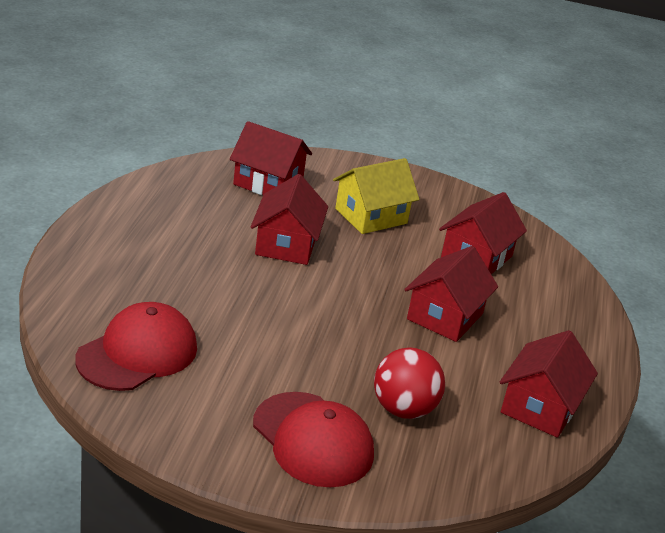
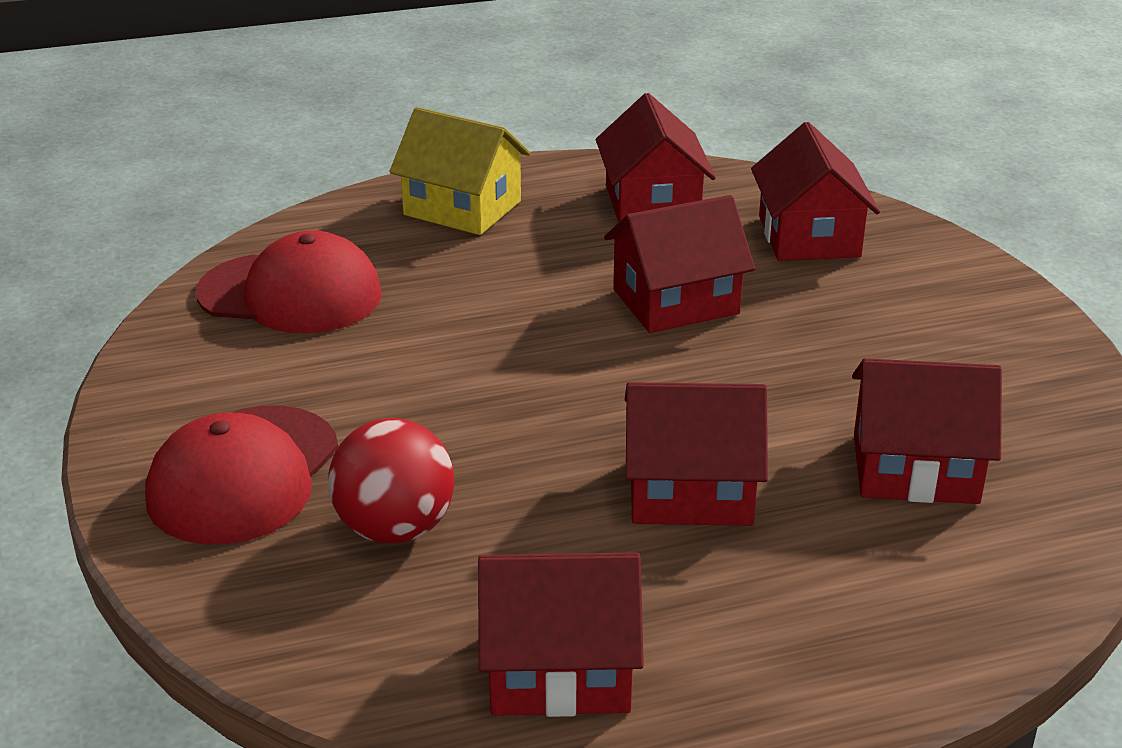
camera: 65 degrees right, 0 degrees up
yellow house [333,158,419,234] -> yellow house moved to [390,107,530,235]
none -> red house [596,93,716,222]

